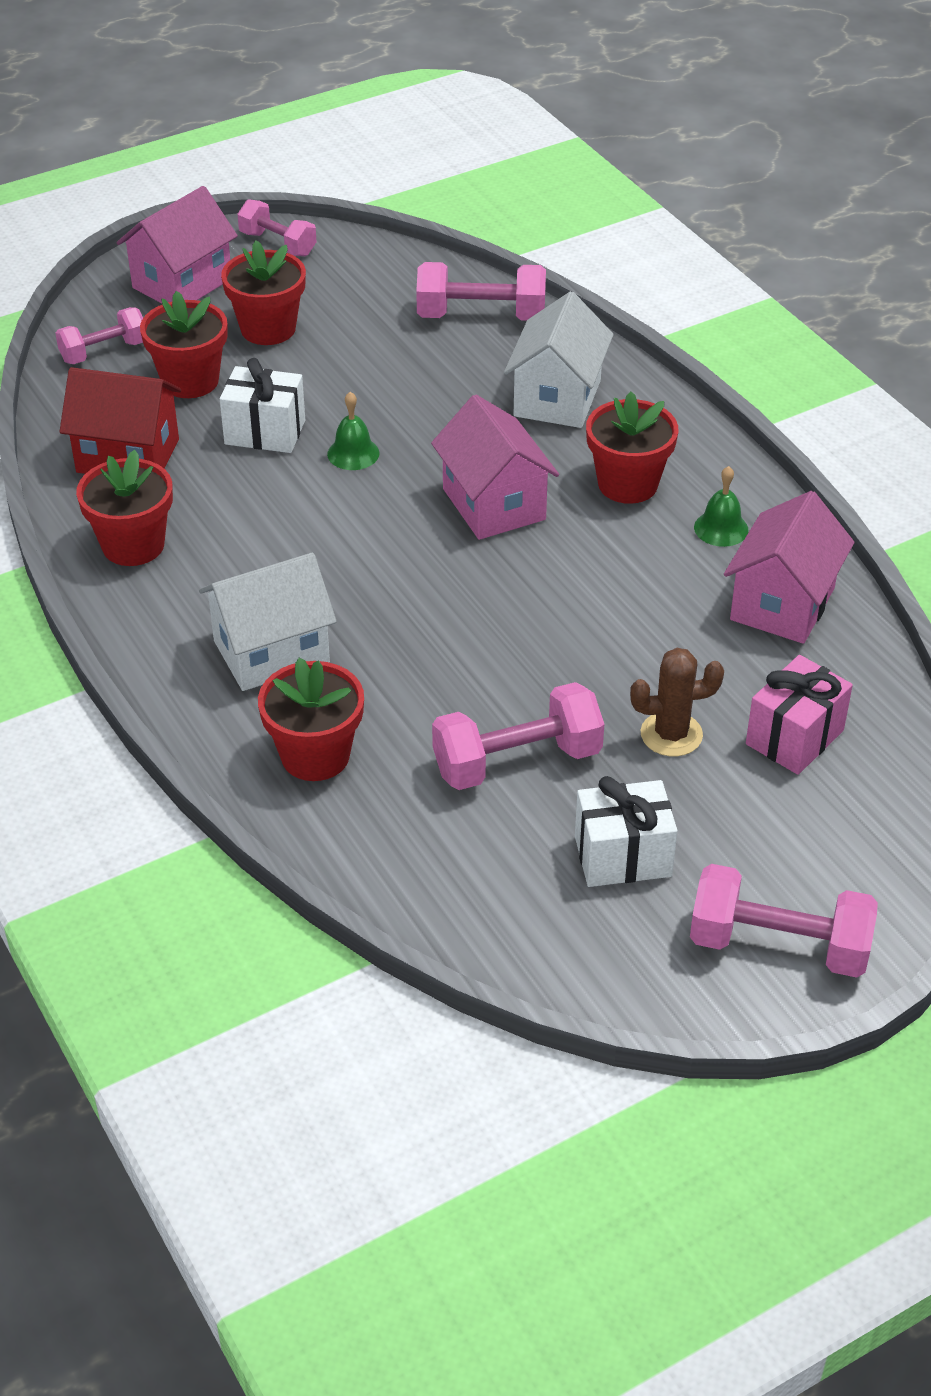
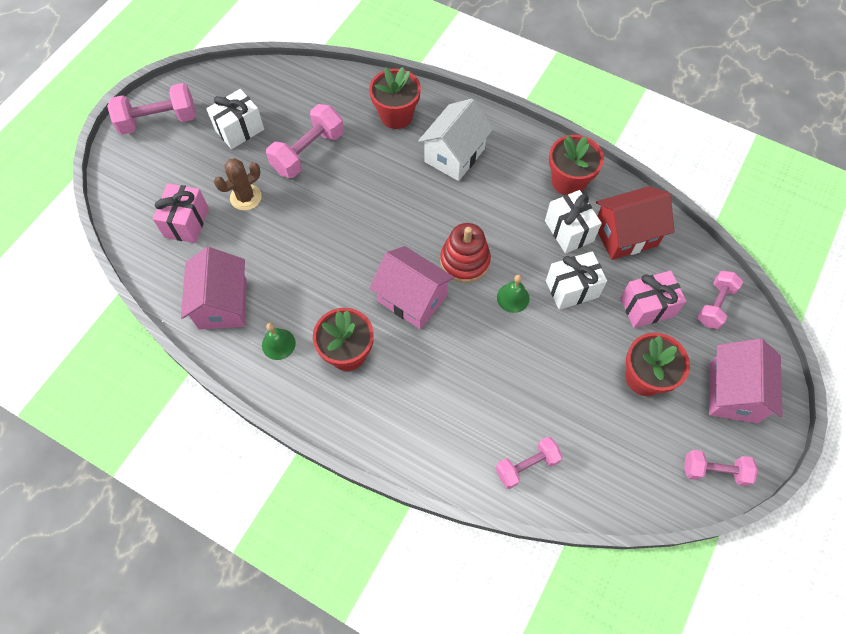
camera: 150 degrees right, 20 degrees up
red flower pot [140,291,228,398] -> pink gift [620,271,686,328]
pink dumbbell [416,262,546,321] -> pink dumbbell [495,437,563,489], size x0.65
white house [504,291,614,428] -> none
none -> red stacking toy [440,223,491,283]
none -> white gift [545,190,602,254]

